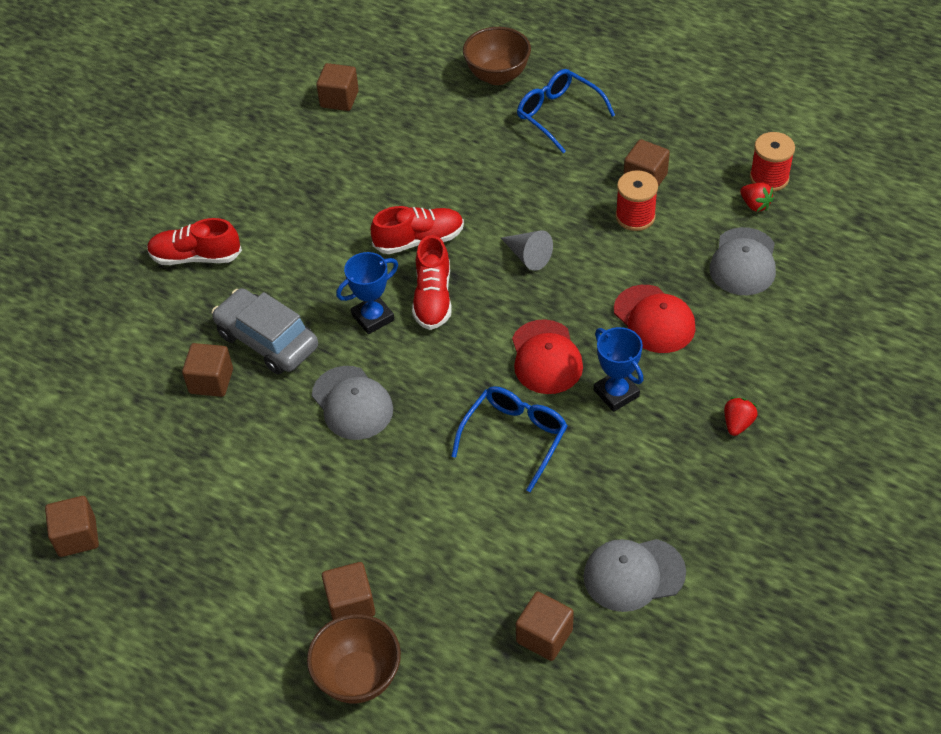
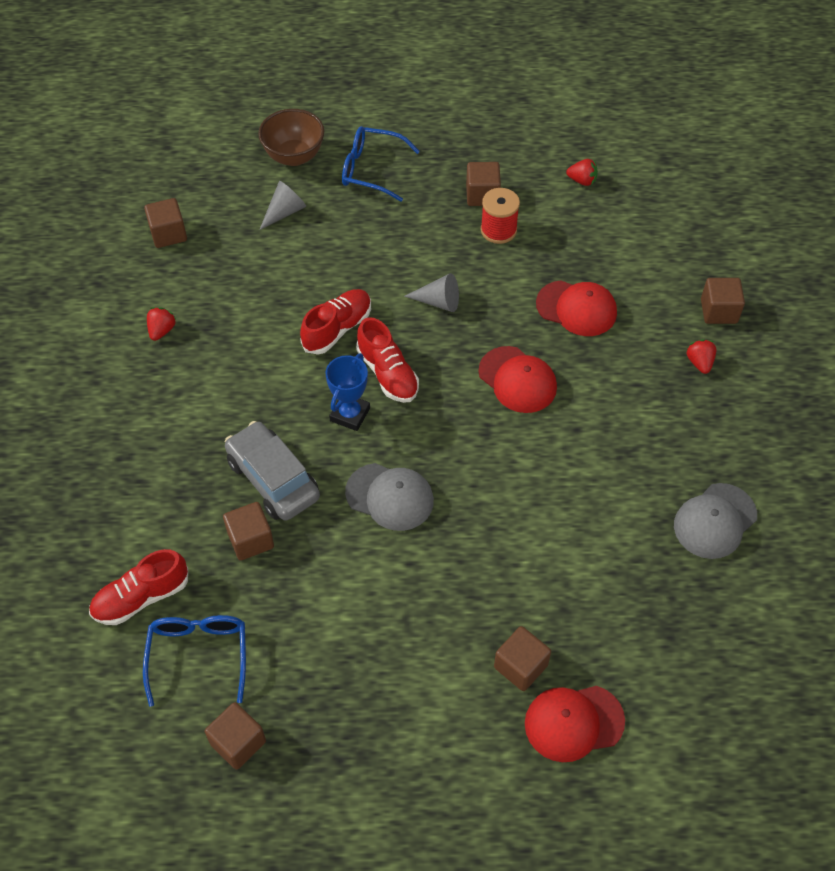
camera: 35 degrees left, 5 degrees up
red shoe [147,218,242,265] -> red shoe moved to [89,549,188,625]
grey car [212,288,318,375] -> grey car turned 45 degrees clockwise [225,421,320,521]
brown bowl [307,614,401,703] -> red cap [525,686,625,762]
blue glasses [451,386,567,492] -> blue glasses moved to [143,615,246,707]
brown cube [516,592,574,661] -> brown cube moved to [701,278,745,324]
blue trophy [594,327,643,412] -> none
grey cap [709,227,776,295] -> none
red spool [750,132,795,192] -> none
none -> red strawberry [147,307,177,341]
none -> grey cone [259,181,306,230]

